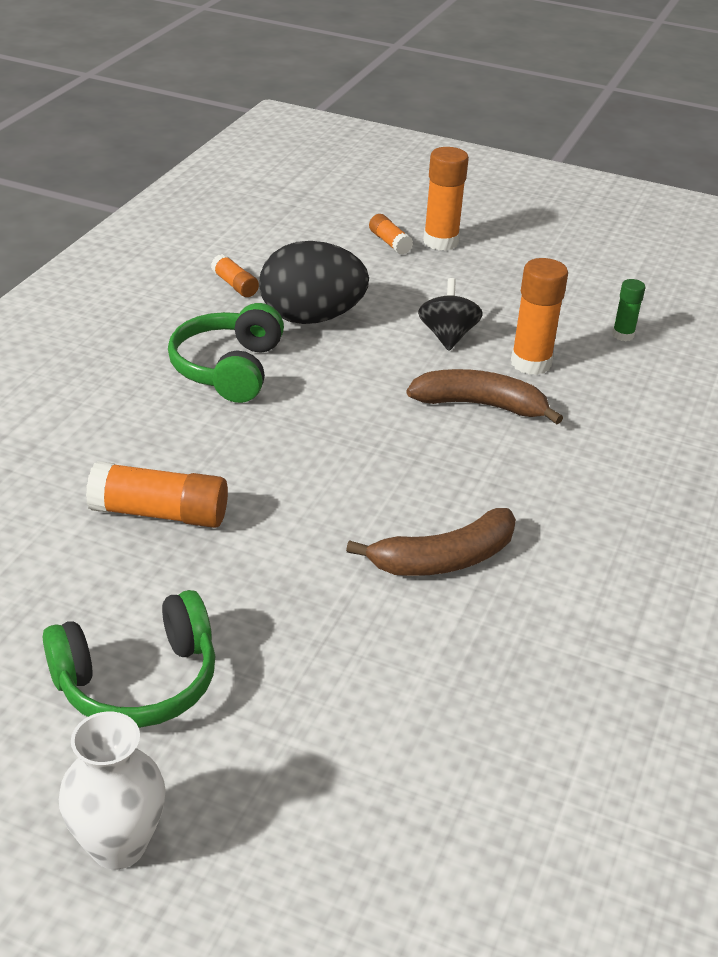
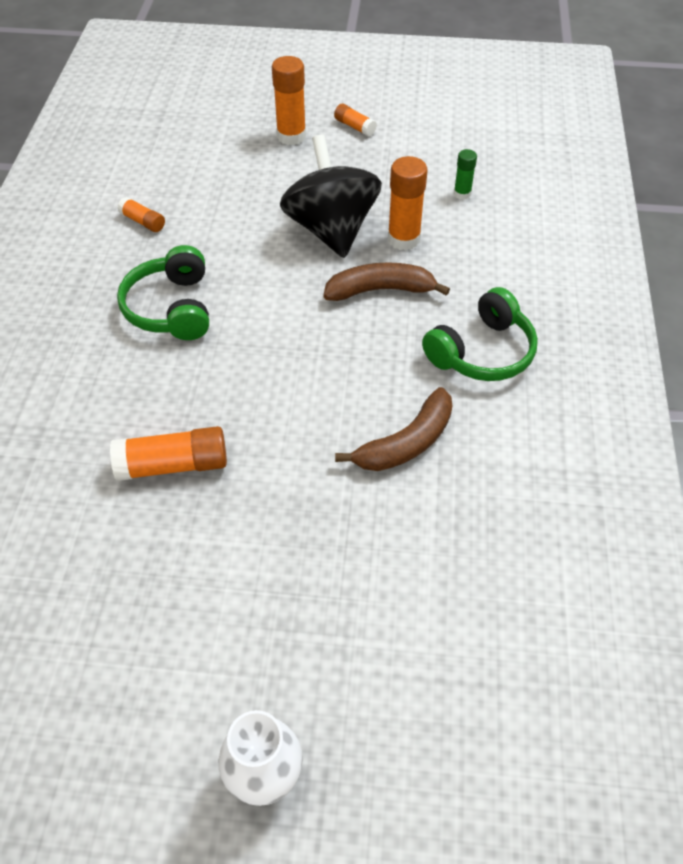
camera: 15 degrees left, 15 degrees up
green headphones [43,590,215,728] -> green headphones moved to [422,287,538,381]
black egg [259,241,369,324] -> none
orange glue stick [369,214,413,255] -> orange glue stick moved to [334,104,377,137]
black spinning top [418,278,483,351] -> black spinning top [280,135,382,258], size x1.93

